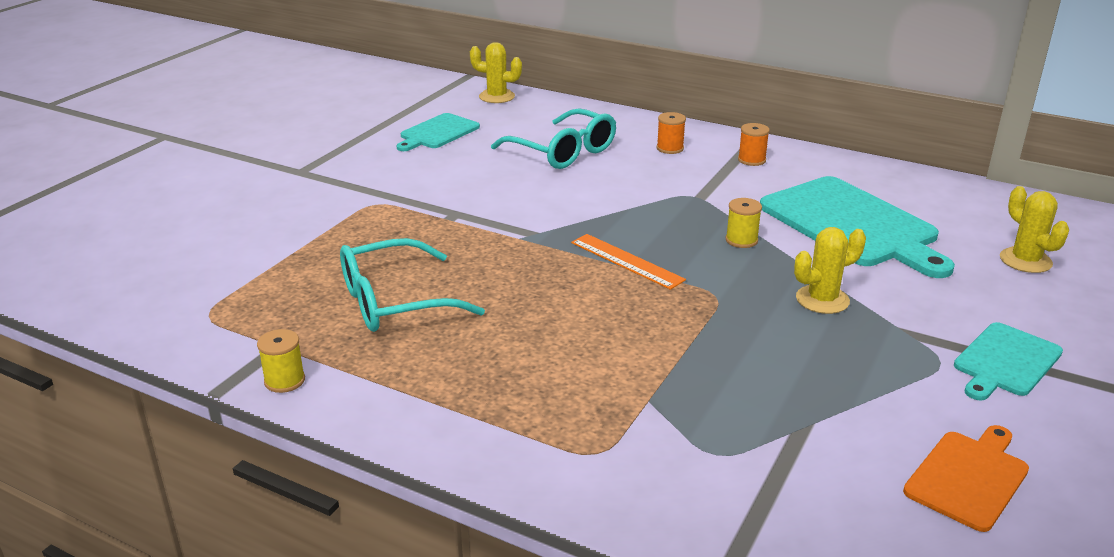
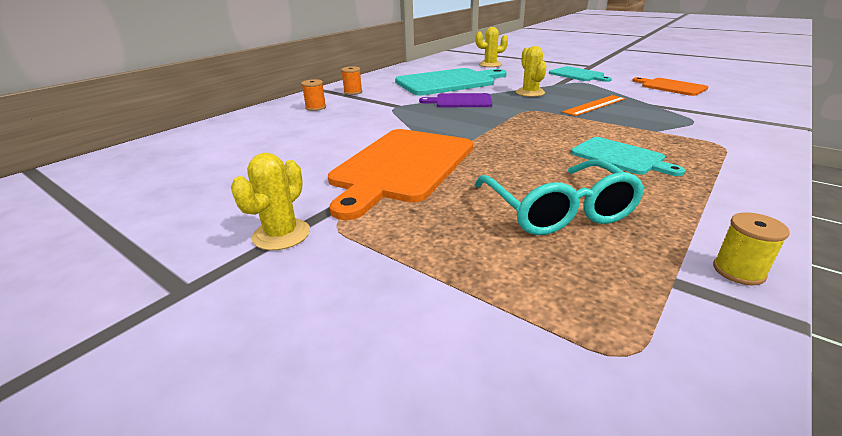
camera: 80 degrees left, 0 degrees up
turquoise cutting board [396,113,480,151] -> turquoise cutting board moved to [571,137,685,176]
yellow cactus [470,42,522,103] -> yellow cactus moved to [231,153,310,250]
turquoise glasses [491,108,616,169] -> none
orange ruler [571,234,686,290] -> orange ruler moved to [562,95,626,116]
yellow spool [726,198,762,248] -> purple cutting board [419,93,492,107]
none -> orange cutting board [328,129,473,220]

